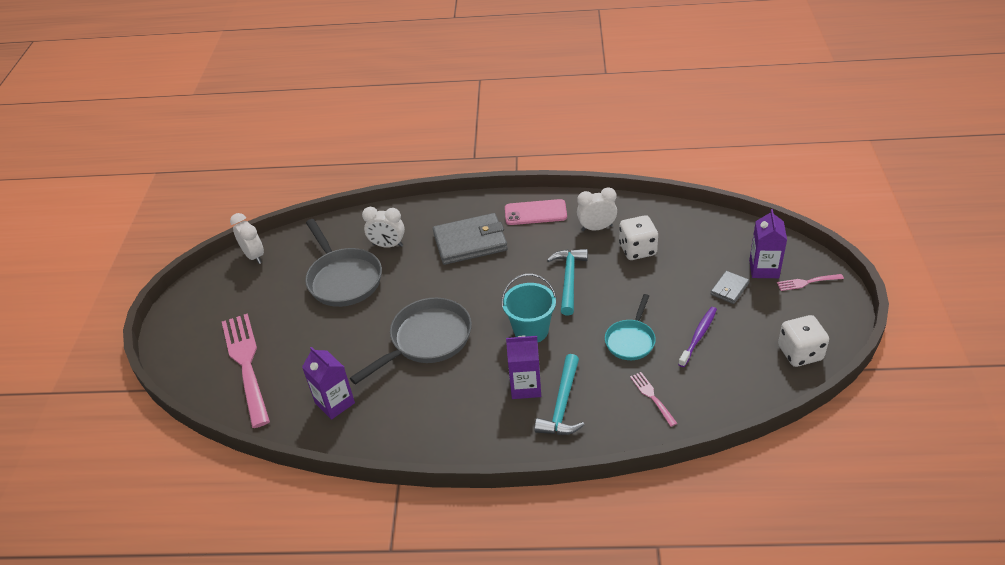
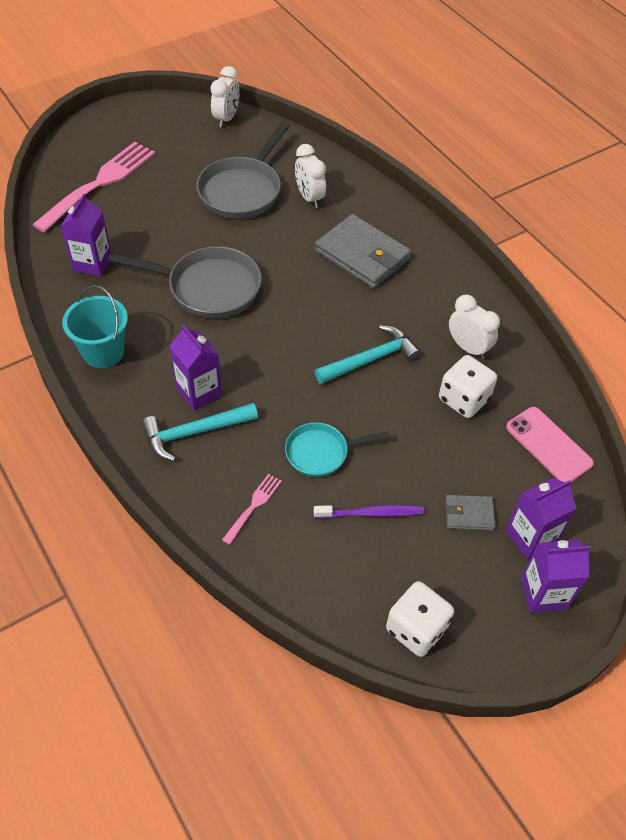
camera: 50 degrees right, 10 degrees up
turquoise bucket [501,273,556,342] -> turquoise bucket moved to [62,285,128,368]
pink phone [505,199,567,225] -> pink phone moved to [506,407,594,482]
pink fork [777,274,844,291] -> purple carton [521,540,590,613]

